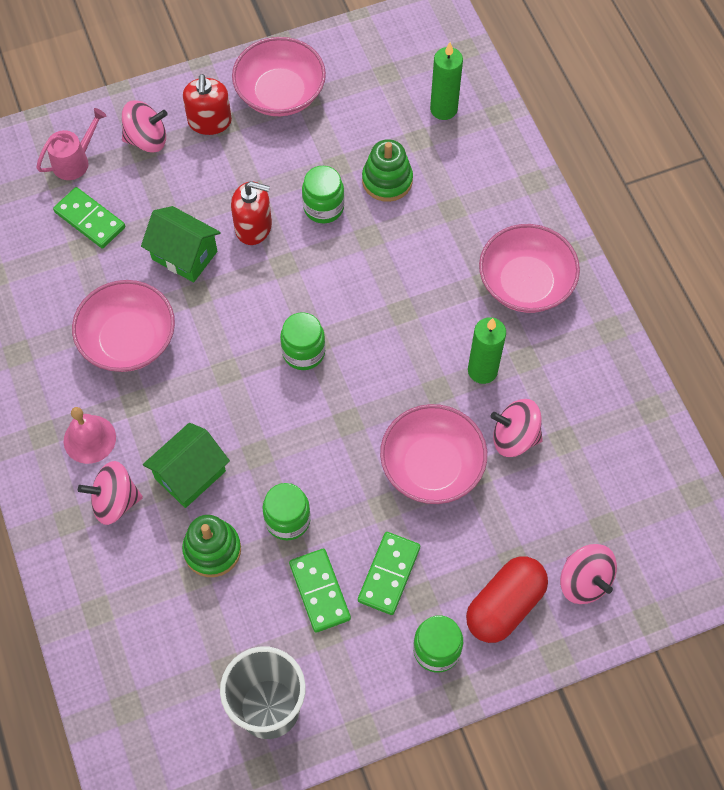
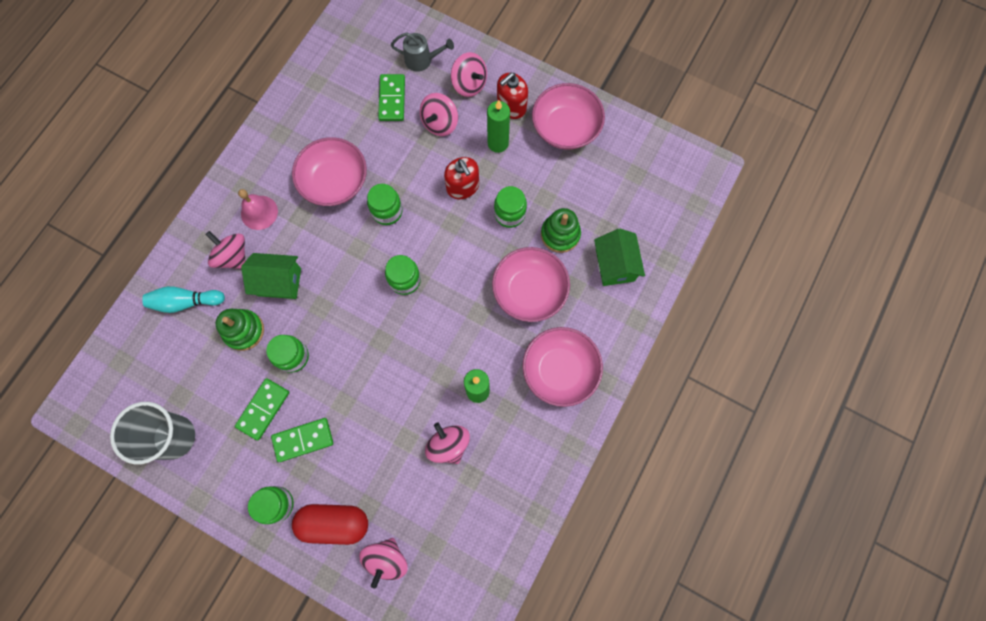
camera: 50 degrees right, 10 degrees up
pink watering can [36,108,107,180] -> grey watering can [391,32,454,72]
green house [141,206,221,282] -> green house moved to [594,229,645,286]
pink bowl [380,404,487,504] -> pink bowl moved to [492,247,570,322]
green candle [430,42,463,120] -> green candle moved to [487,100,510,153]
none -> turquoise bowling pin [142,286,225,313]
none -> green jar [367,184,403,225]
none -> pink spinning top [420,93,458,136]

